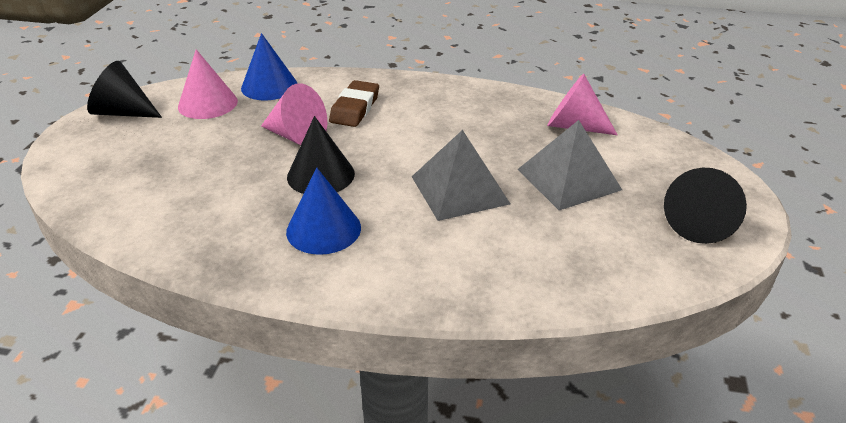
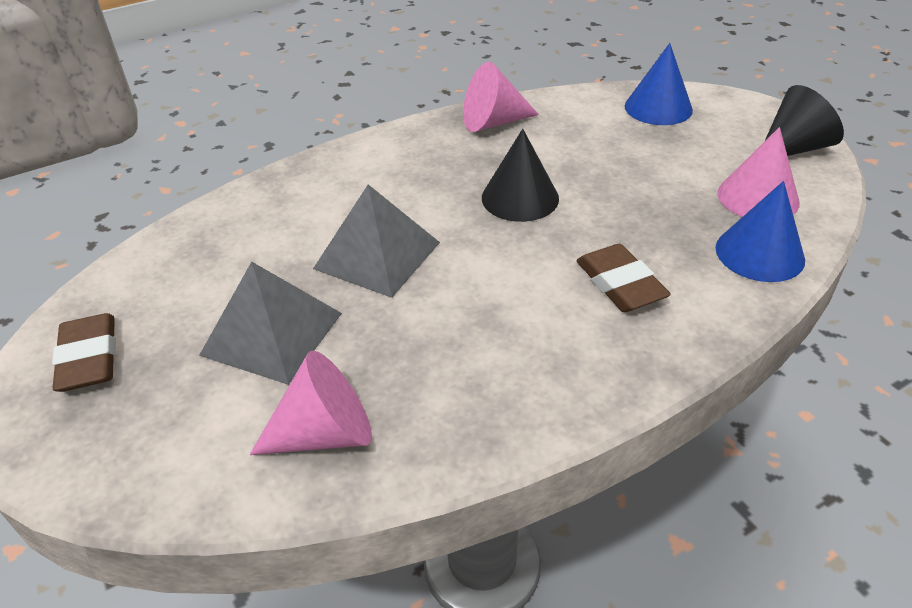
camera: 140 degrees right, 5 degrees up
pink cone [261,83,327,145] -> pink cone moved to [463,62,539,132]
blue cone [286,168,361,255] -> blue cone moved to [625,43,693,125]
black cone [664,168,747,244] -> brown eraser [52,313,116,392]

